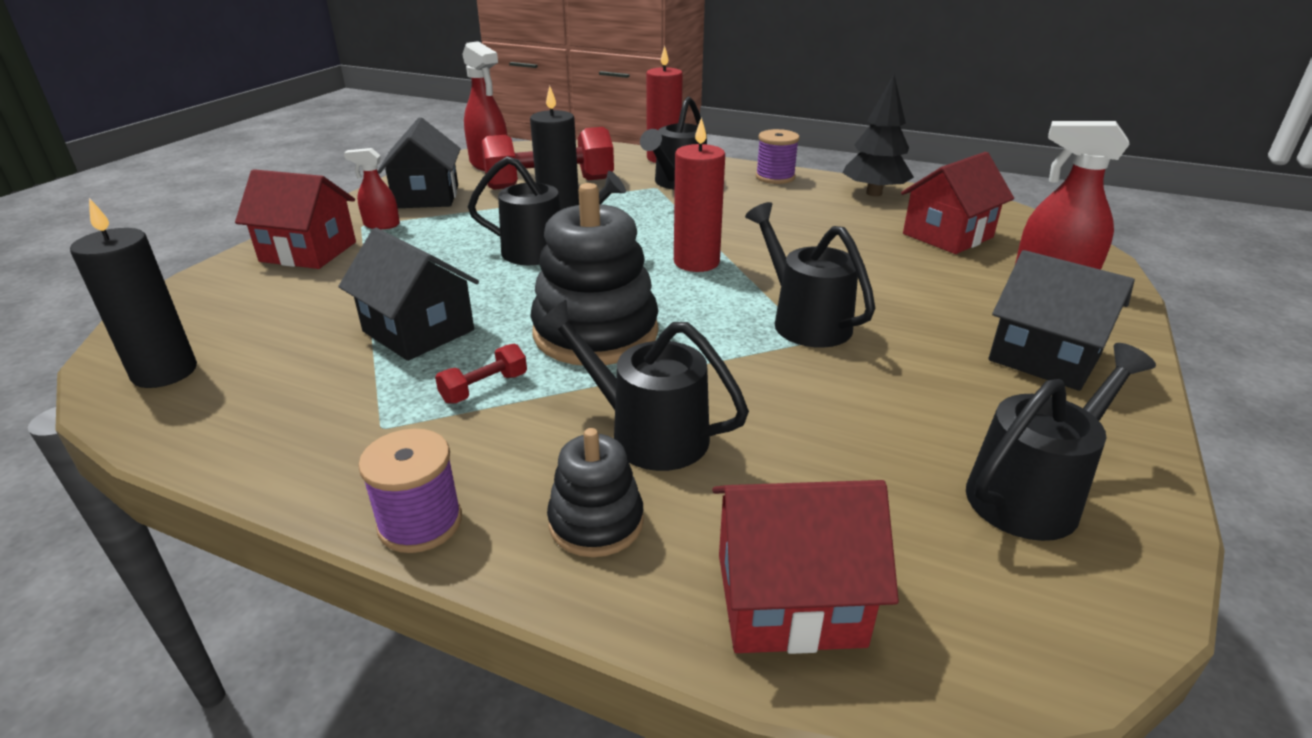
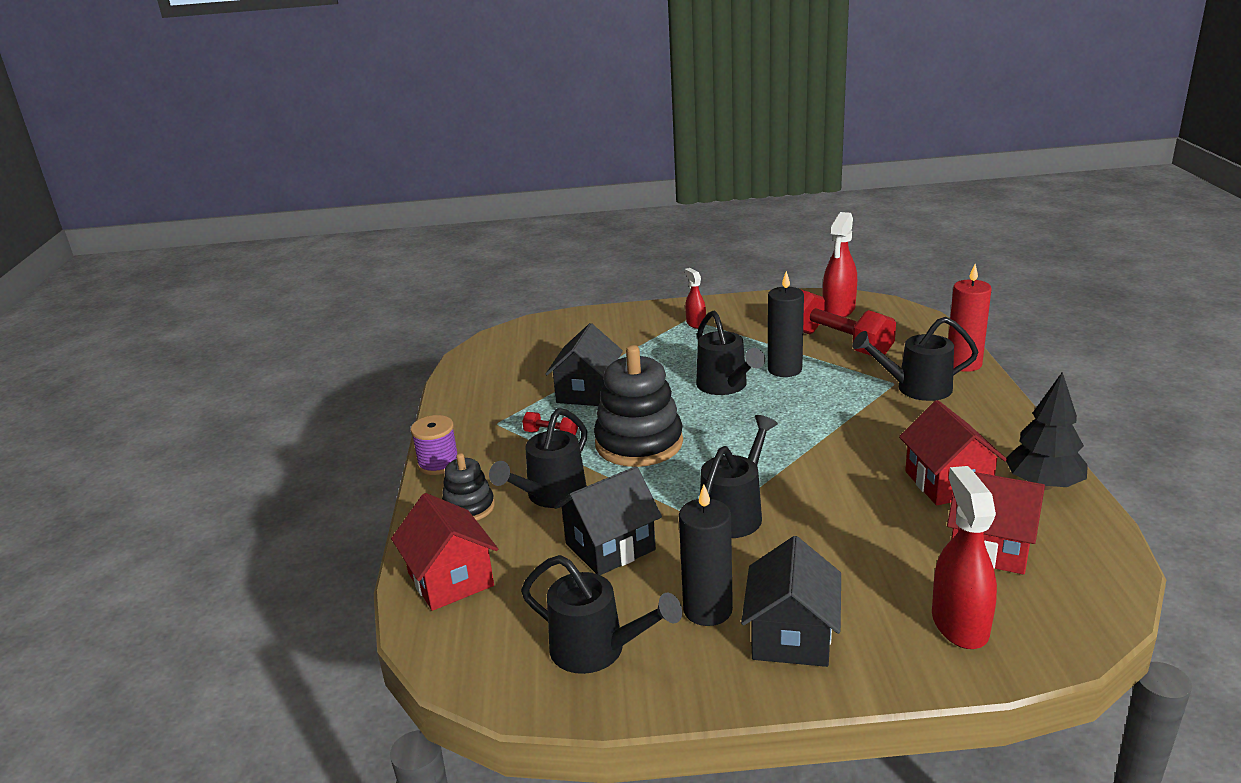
camera: 65 degrees right, 5 degrees down
black candle [70,198,197,388] -> black candle moved to [679,484,733,626]
red house [235,169,356,269] -> red house moved to [899,400,1007,505]
black house [377,117,461,208] -> black house moved to [554,466,662,575]
black watering can [538,300,749,471] -> black watering can turned 150 degrees counterclockwise [489,408,587,508]
red candle [674,117,725,272] -> none
purple spool [756,129,799,184] -> none

